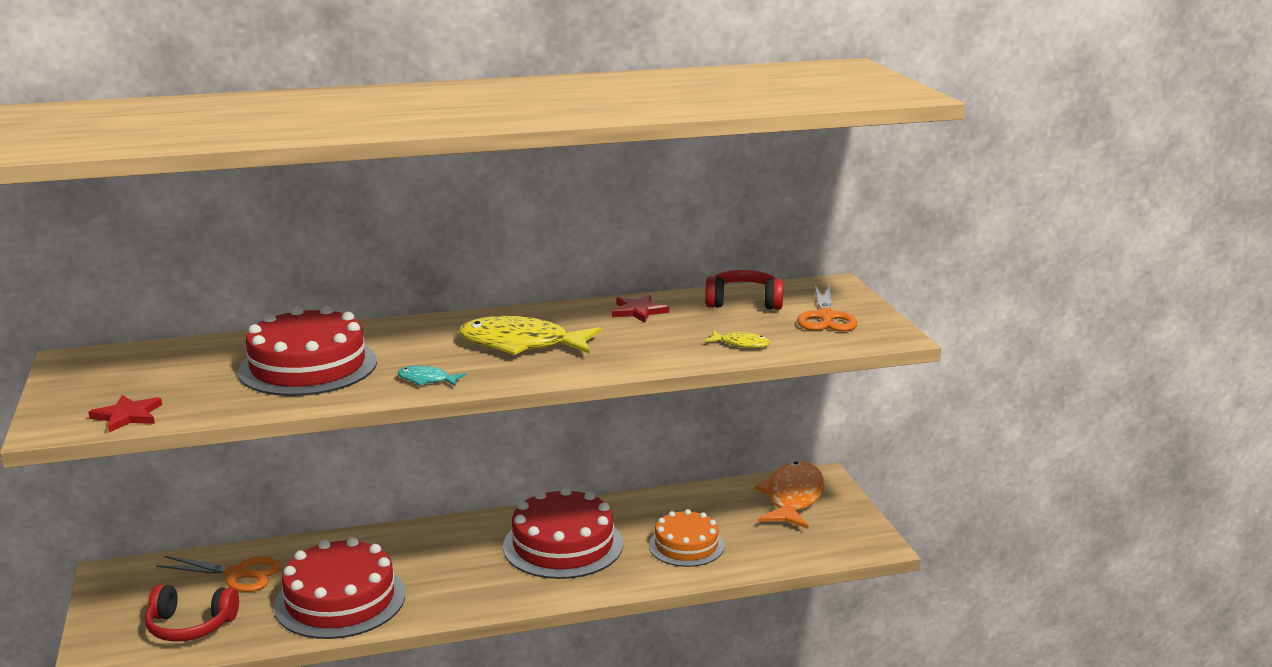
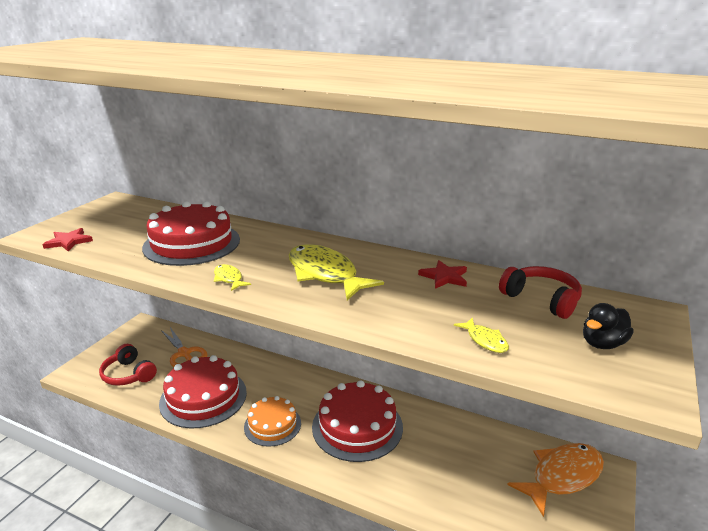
camera: 40 degrees right, 5 degrees up
turquoise fish [397,366,466,386] -> yellow fish [214,264,251,291]
orange cake [649,509,724,567] -> orange cake moved to [244,396,301,447]
orange scissors [797,284,857,331] -> black duck [583,303,634,349]

